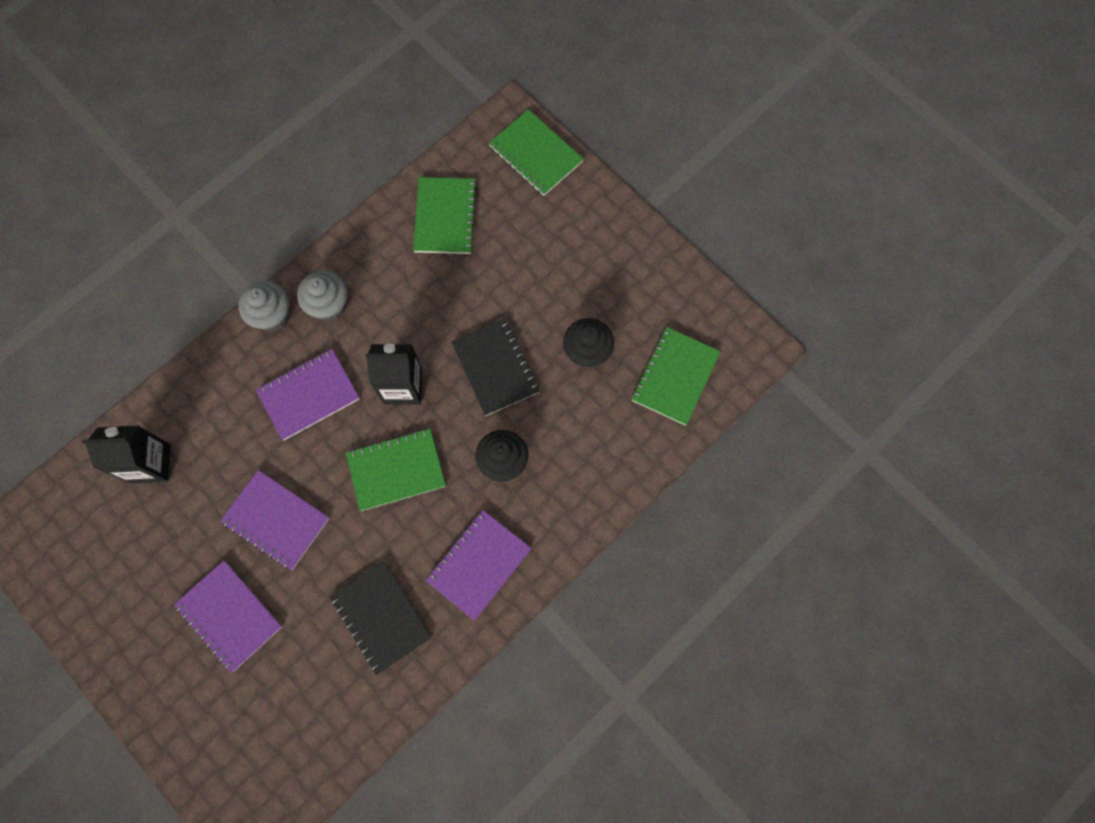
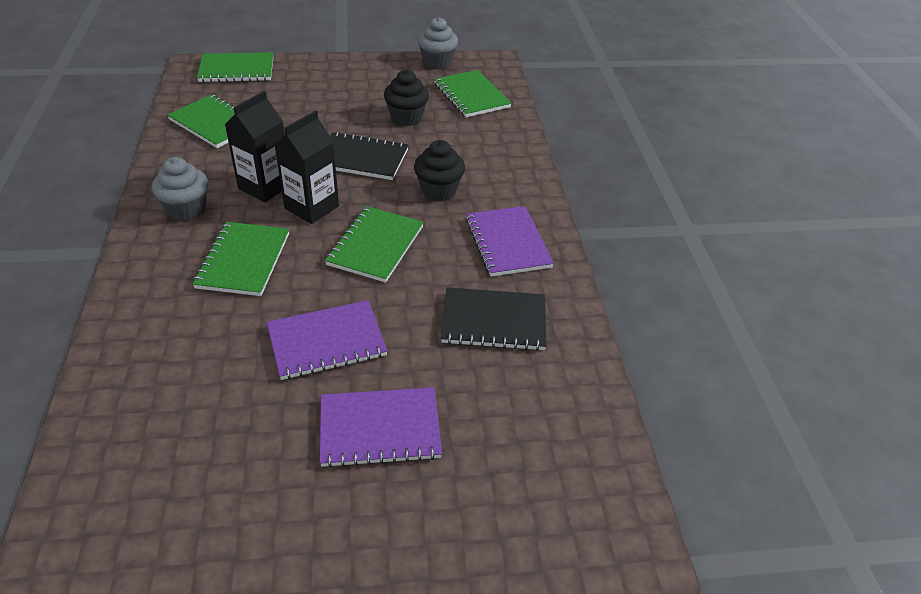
camera: 55 degrees left, 30 degrees down
black carton [82,426,171,483] -> black carton moved to [225,91,285,202]
grey cupcake [238,281,289,331] -> grey cupcake moved to [418,17,458,69]
purple notebook [256,349,360,440] -> green notebook [193,222,289,296]

